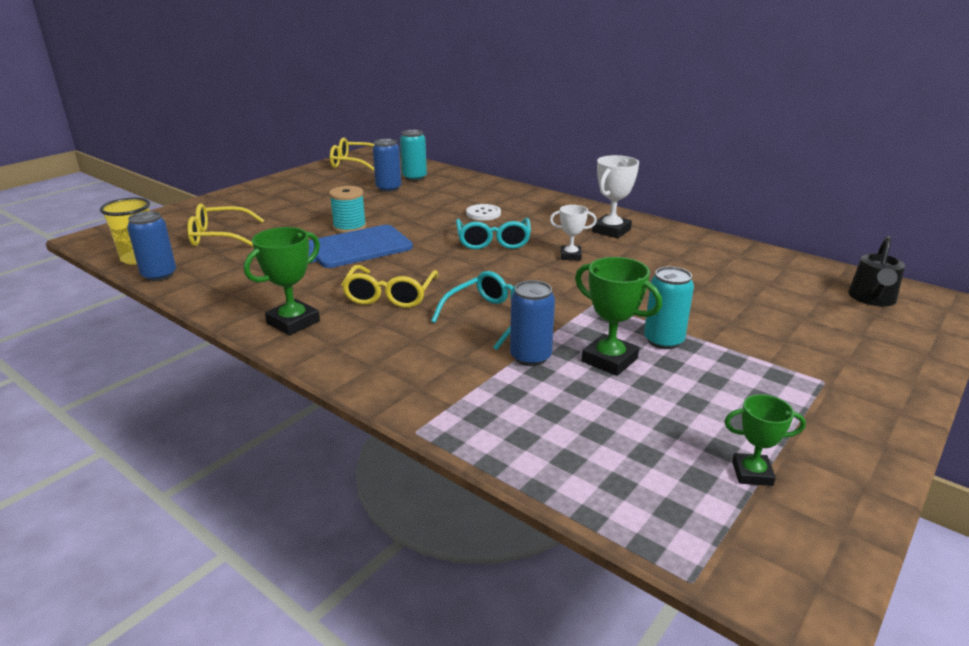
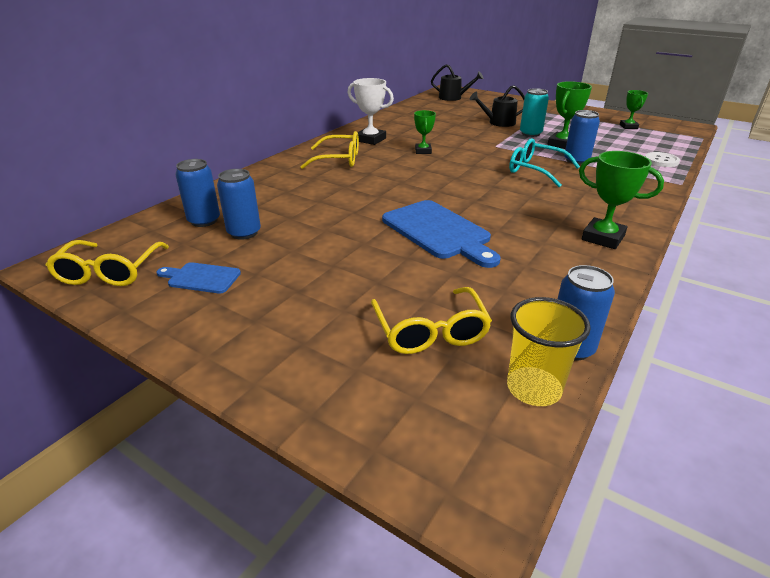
camera: 95 degrees left, 5 degrees up
turquoise spool [329,186,366,233] -> none
yellow glasses [342,265,438,308] -> yellow glasses moved to [300,131,359,169]
turquoise can [400,130,427,181] -> blue can [175,159,220,227]
turquoise glasses [456,218,531,249] -> none
white button [466,204,501,220] -> white button moved to [645,152,680,167]
white trophy [550,205,597,261] -> green trophy [414,110,436,154]
none -> blue cutting board [156,262,241,294]
none -> black watering can [470,85,525,127]

